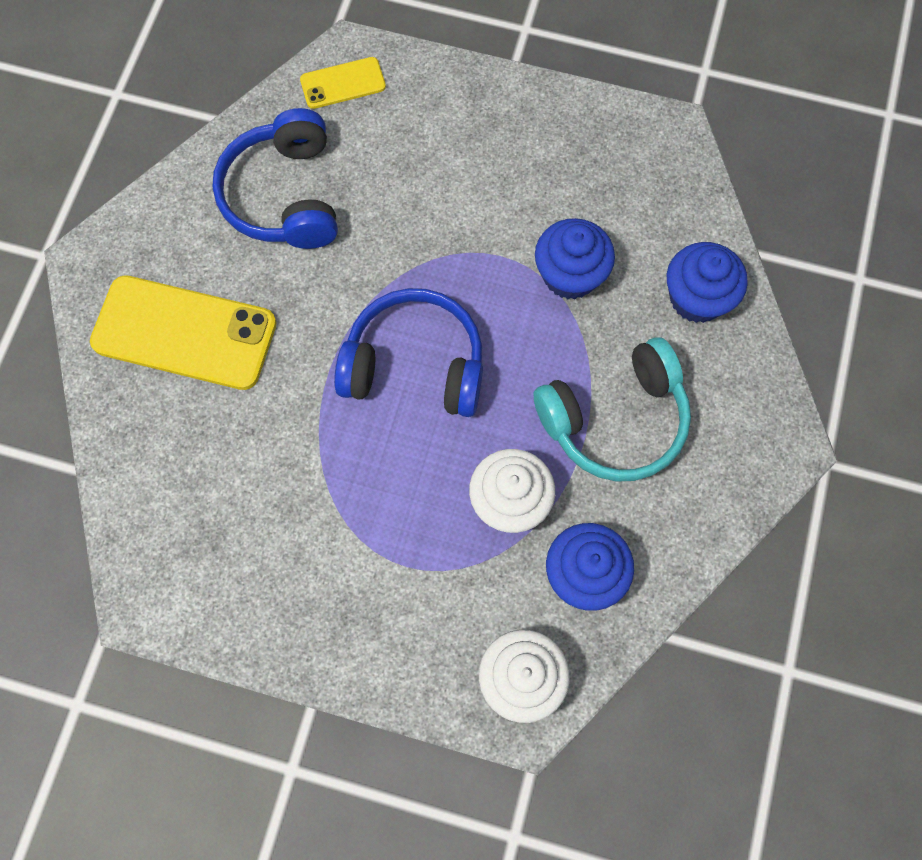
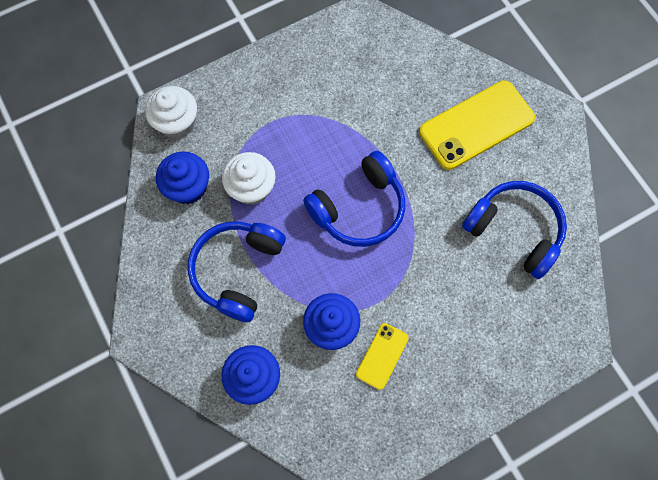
camera: 135 degrees right, 0 degrees up
yellow phone [300,57,386,109] -> yellow phone moved to [356,323,409,390]
turquoise headphones [534,337,691,482] -> blue headphones [188,221,286,322]

